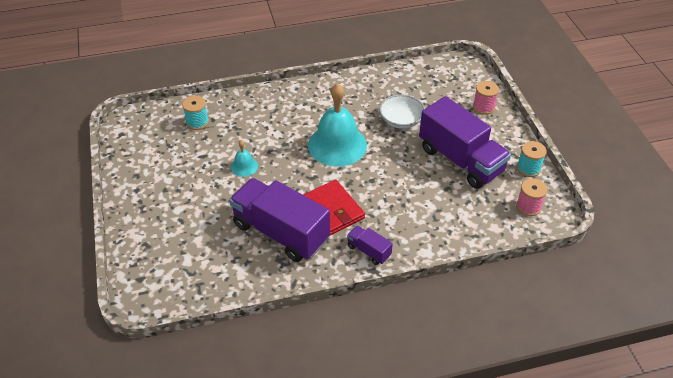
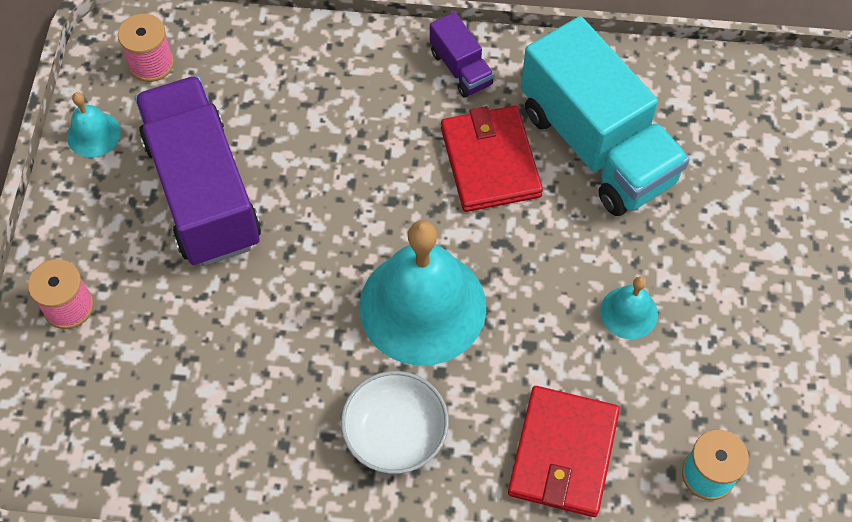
camera: 160 degrees left, 15 degrees up
purple truck [229,178,330,262] -> turquoise truck [521,16,690,216]
white bowl [380,95,425,129] -> white bowl moved to [341,371,449,474]
turquoise spool [517,141,547,177] -> turquoise bell [67,92,121,157]
none -> red wallet [508,386,620,517]

